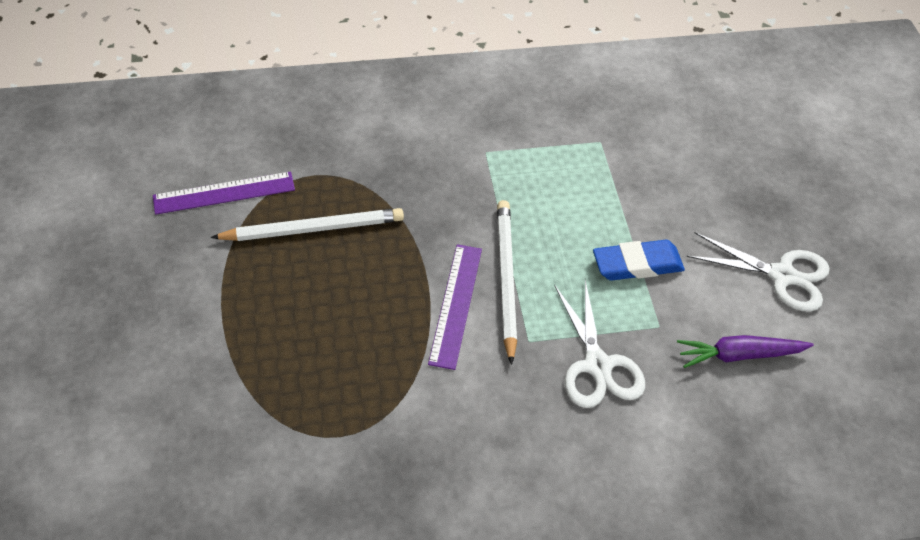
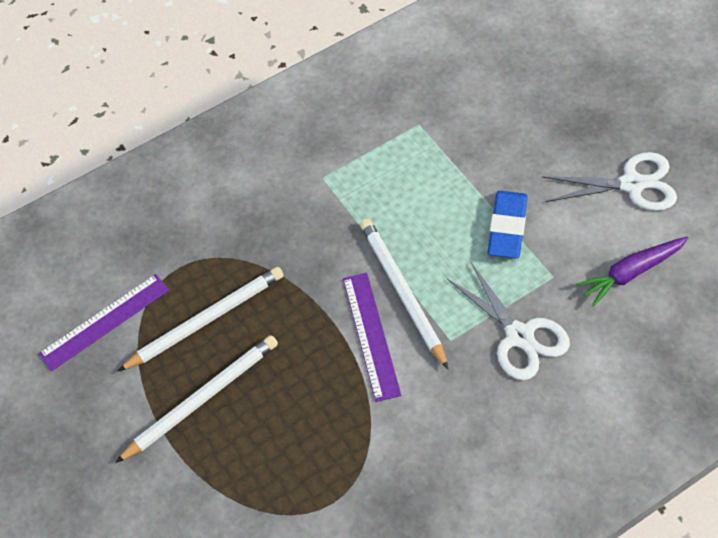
camera: 15 degrees left, 5 degrees up
blue eraser [593,240,685,281] -> blue eraser turned 45 degrees counterclockwise [488,191,528,258]
none -> white pencil [115,335,278,463]

